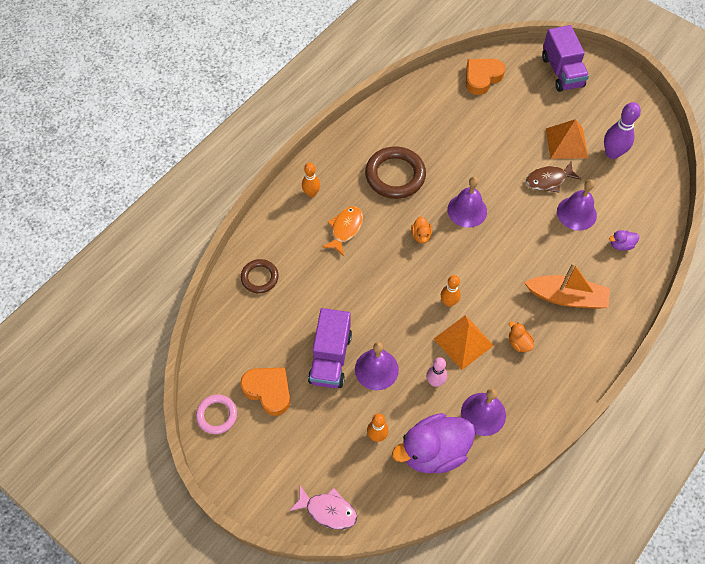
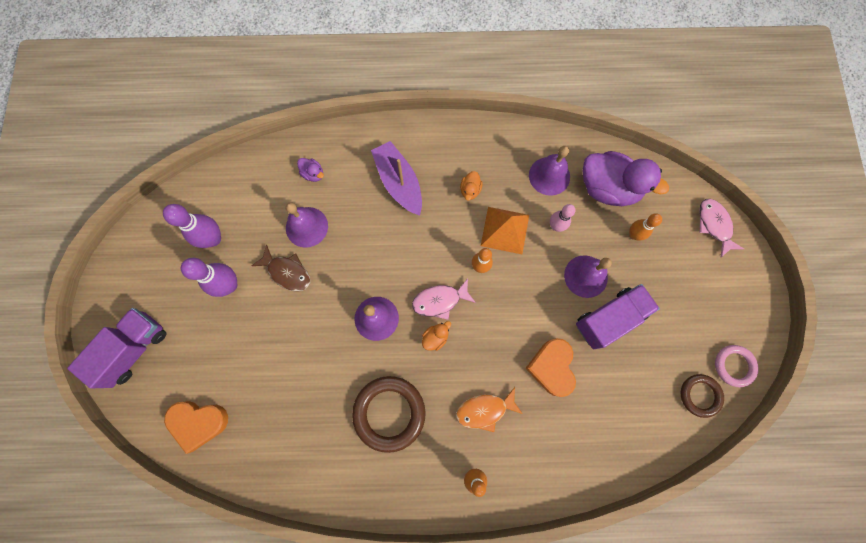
camera: 130 degrees left, 15 degrees up
orange heart [240,367,290,416] -> orange heart moved to [525,338,576,397]
brown ring [241,259,279,293] -> brown ring moved to [681,374,724,418]
orange boat [524,263,610,309] -> purple boat [371,141,422,216]
orange pyramid [546,119,588,159] -> purple bowling pin [181,258,237,297]
none -> pink fish [412,279,476,320]

